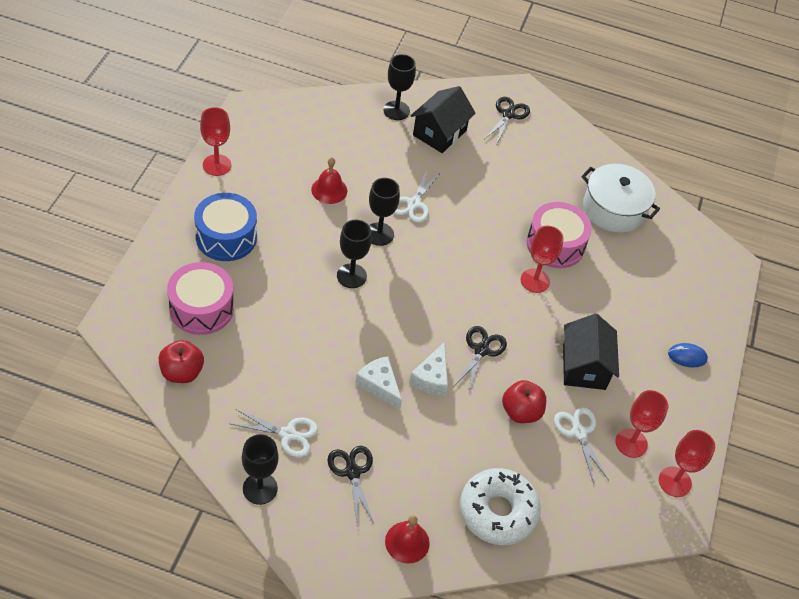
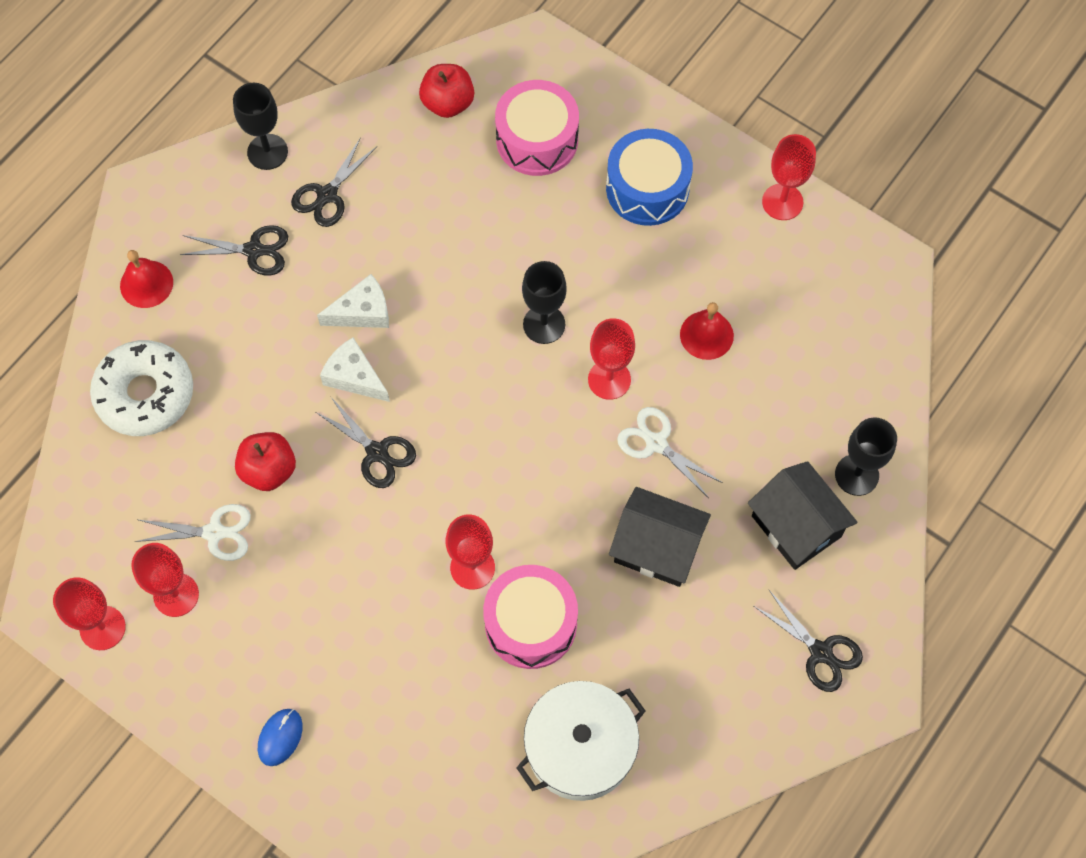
camera: 115 degrees right, 15 degrees up
white scissors [231,409,318,457] -> black scissors [291,137,377,227]
black goblet [369,178,400,246] -> red goblet [588,318,635,400]
black house [563,314,619,390] -> black house moved to [609,487,711,587]

